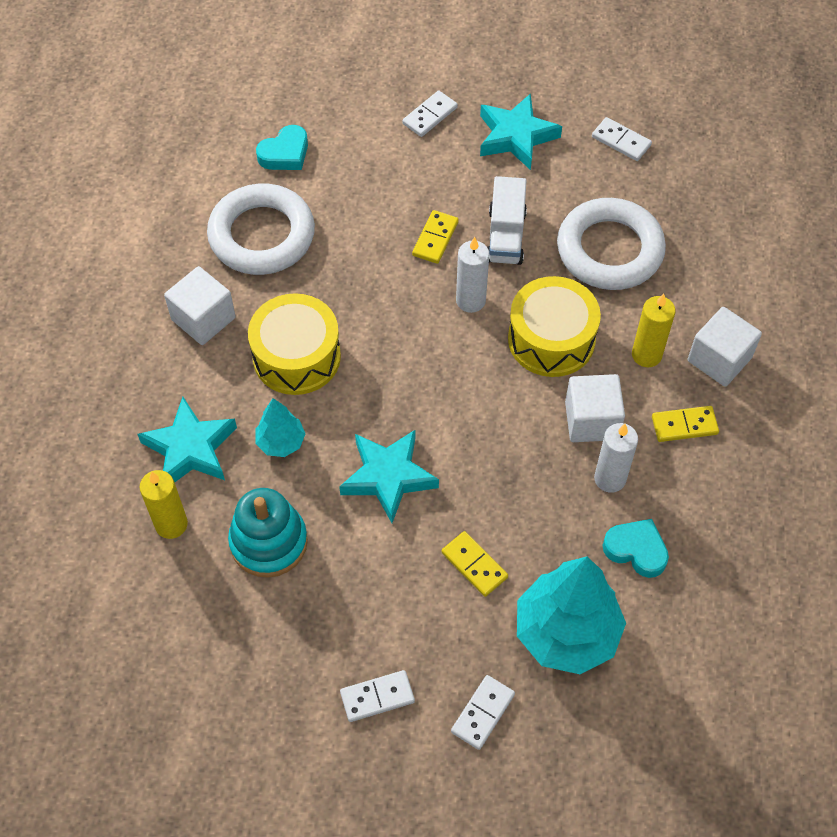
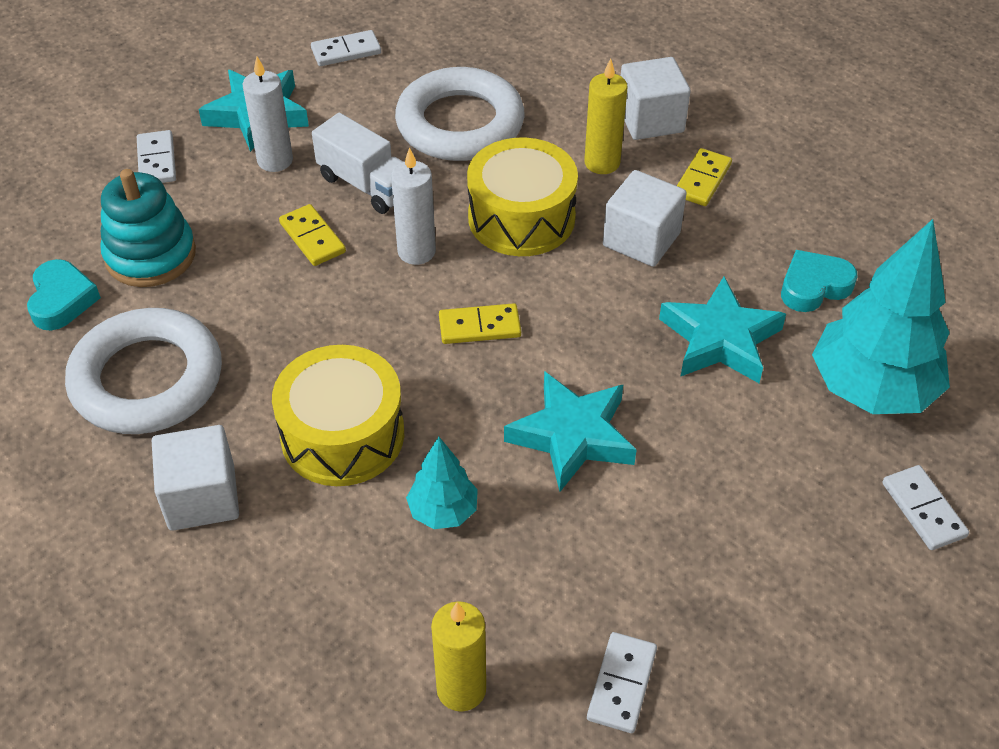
camera: 55 degrees left, 10 degrees down
turquoise star [138,397,237,482] -> turquoise star moved to [659,277,786,383]
turquoise stacking toy [228,488,308,578] -> turquoise stacking toy moved to [100,169,196,287]
white domino [340,670,415,722] -> white domino moved to [587,632,657,733]
yellow domino [442,531,508,597] -> yellow domino moved to [439,303,521,344]
white candle [594,423,638,493] -> white candle moved to [243,56,293,172]

